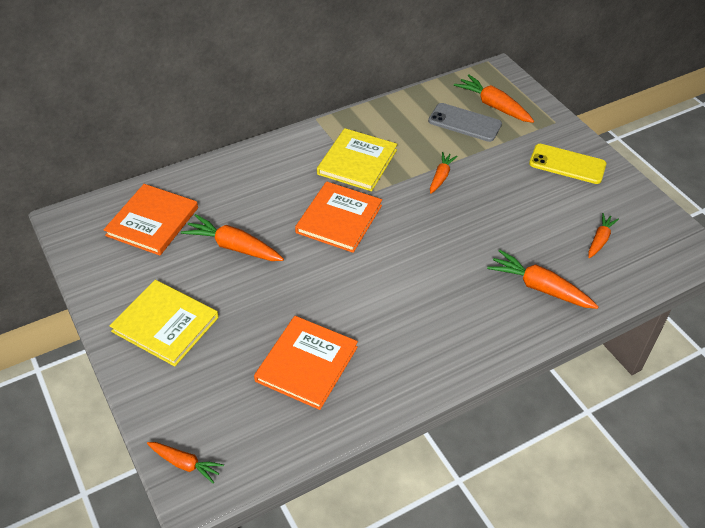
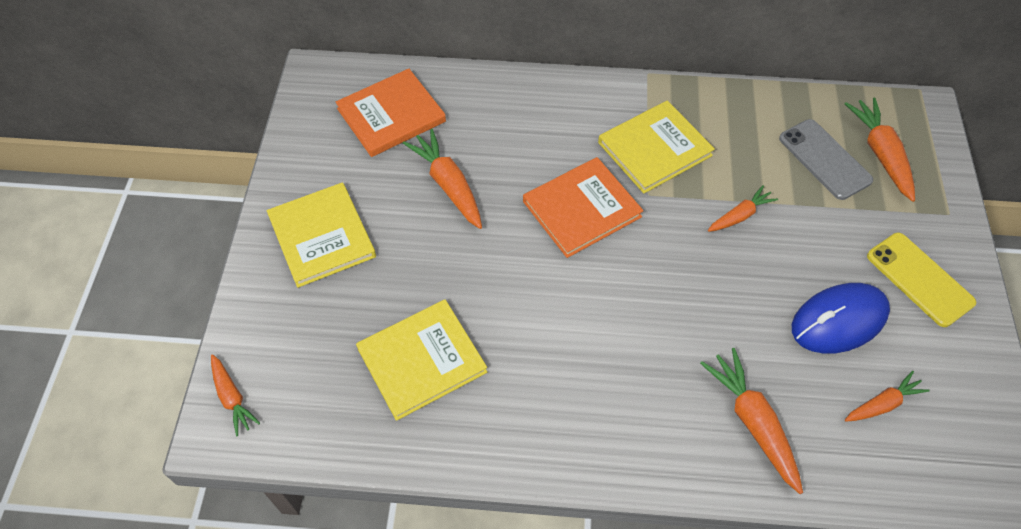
camera: 35 degrees right, 10 degrees up
orange book [254,316,358,410] -> yellow book [356,300,487,421]
none -> blue mouse [792,283,890,354]

